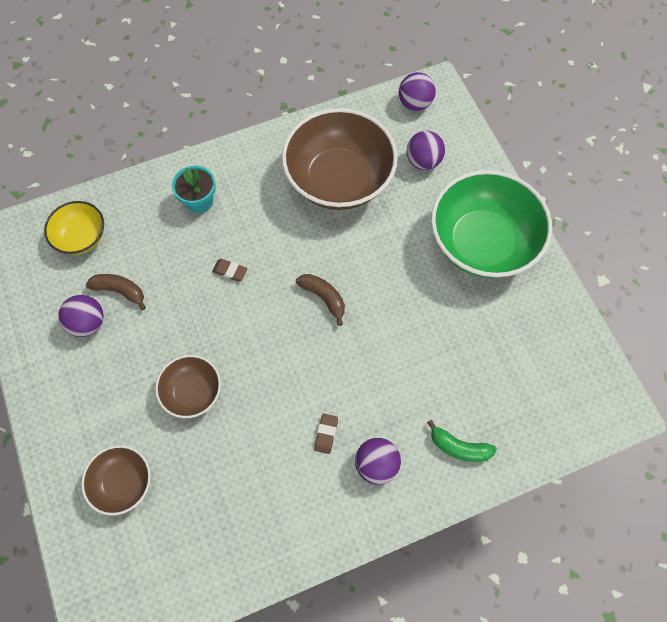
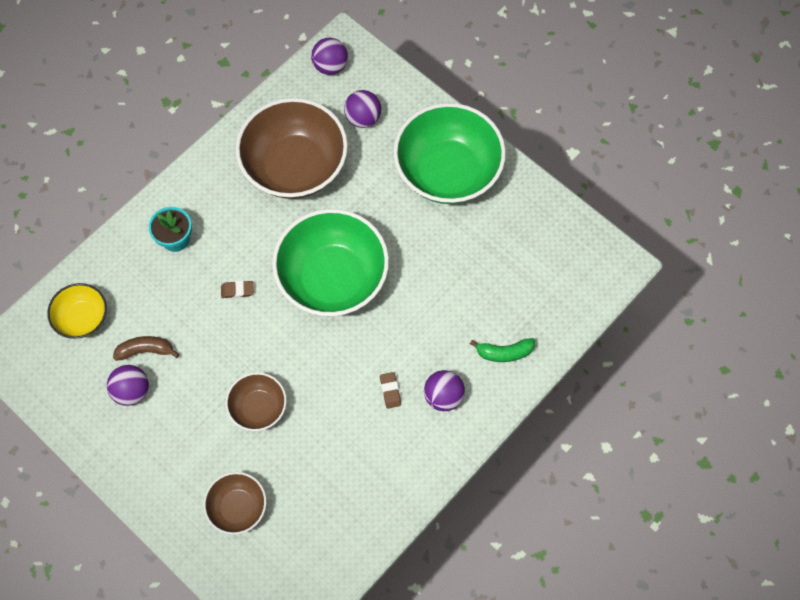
camera: 25 degrees left, 0 degrees up
brown banana [296,274,345,326] -> green bowl [272,209,389,316]

